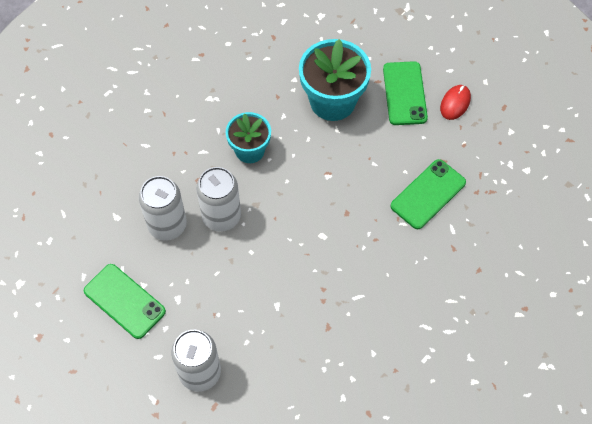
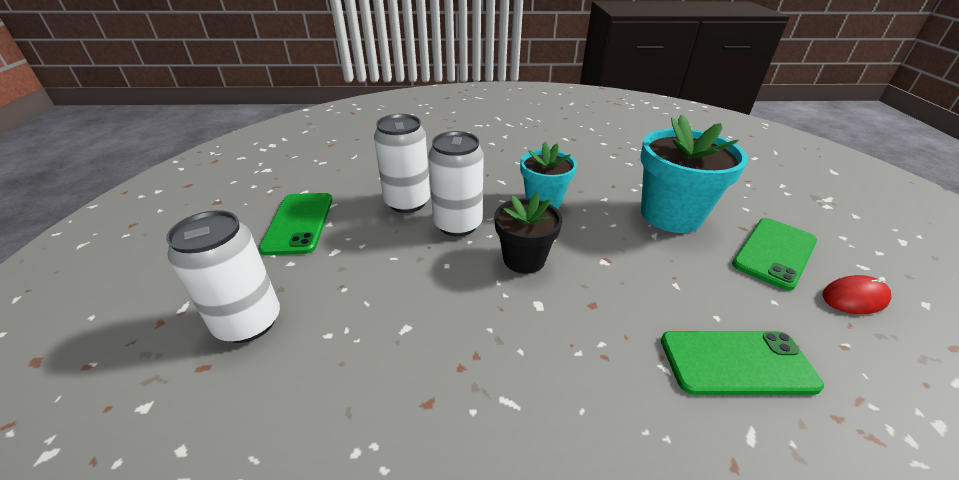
camera: 45 degrees right, 25 degrees down
none -> black flower pot [494,193,562,274]

